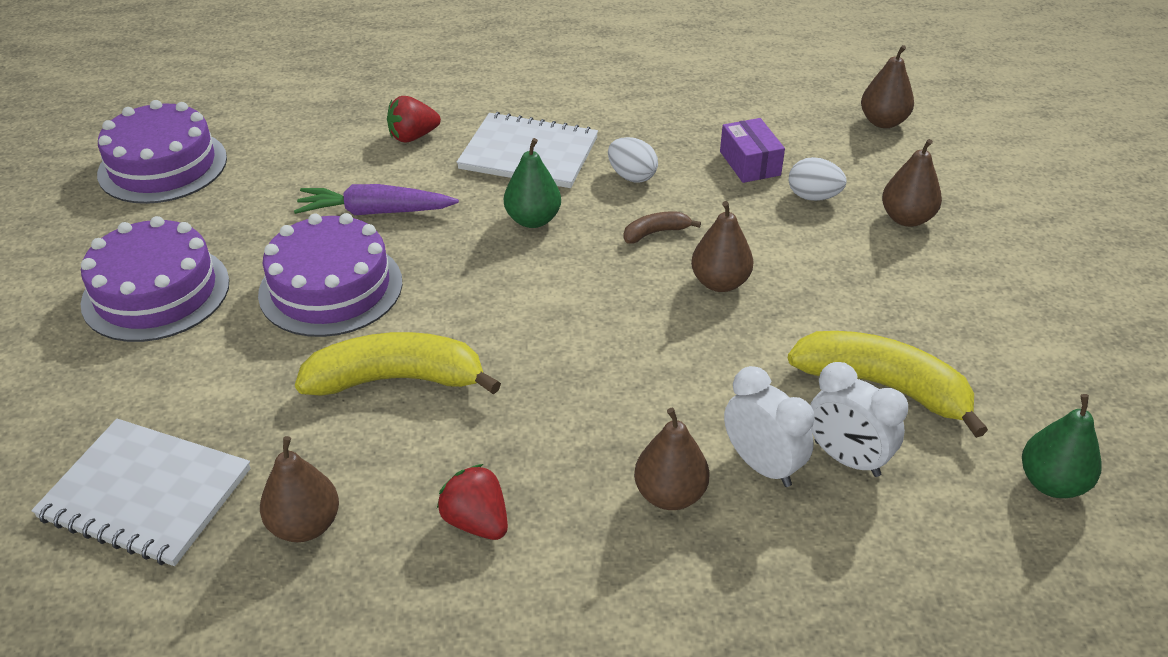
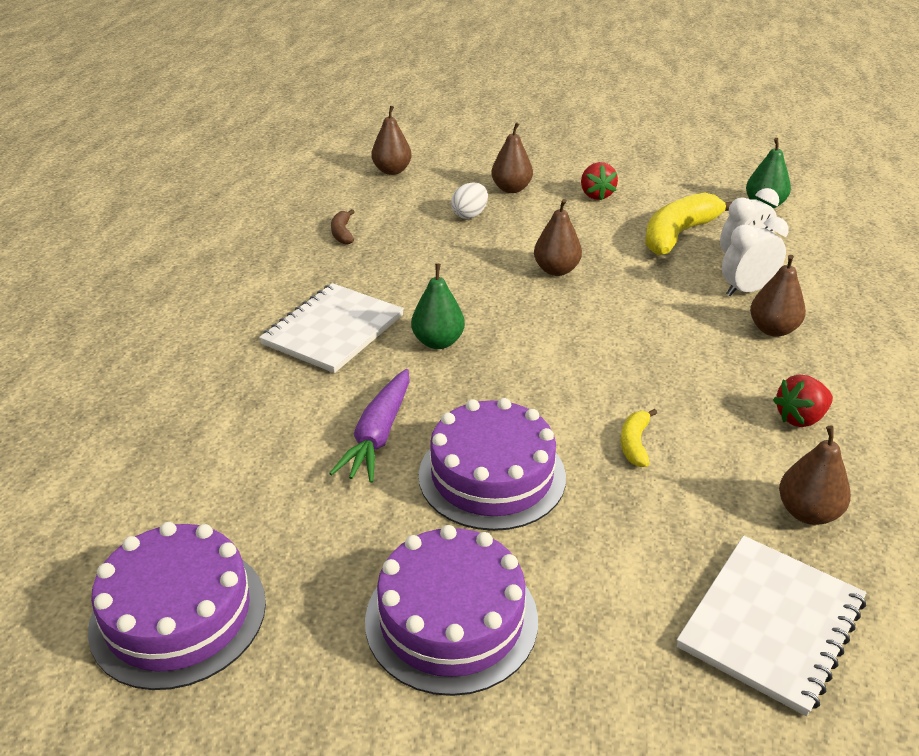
camera: 75 degrees left, 5 degrees down
yellow banana [295,332,501,396] -> yellow banana [621,409,657,467], size x0.47
red strawberry [387,96,441,142] -> red strawberry moved to [581,162,618,200]
white egg [608,137,658,182] -> none
brown banana [623,211,701,243] -> brown banana moved to [331,209,355,244]
purple box [720,118,785,183] -> none

